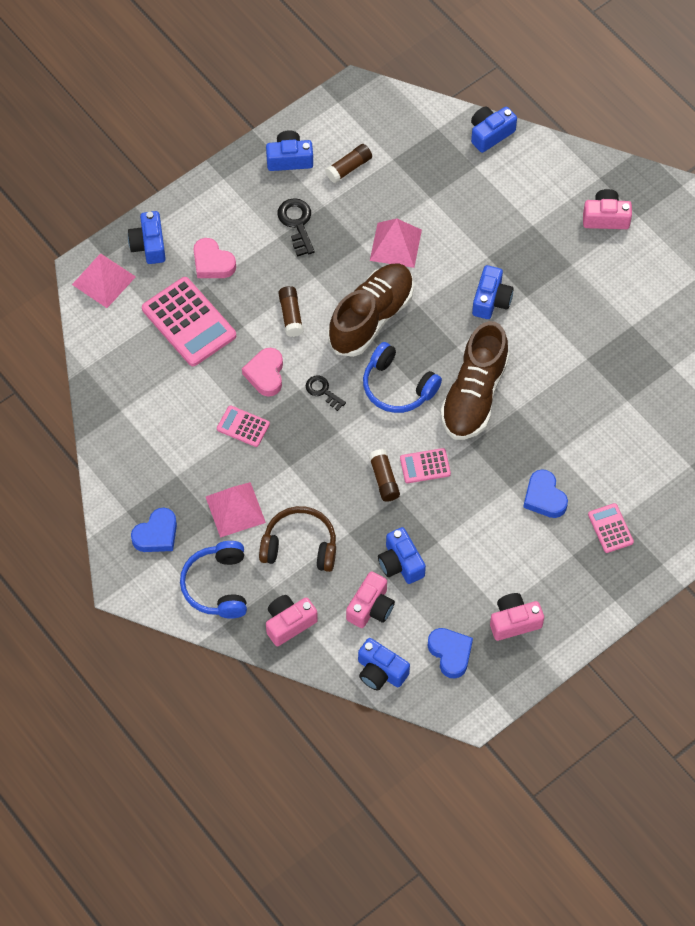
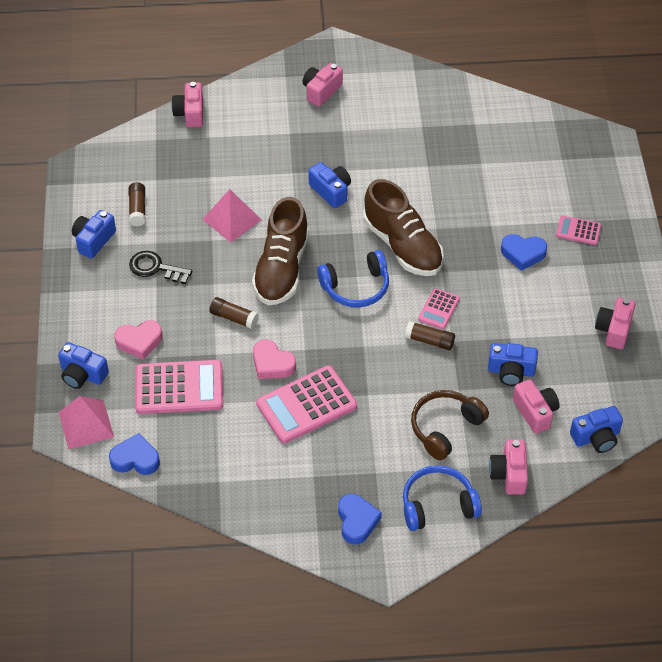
camera: 55 degrees left, 10 degrees down
blue headphones [180,541,247,619] -> blue headphones turned 135 degrees clockwise [403,465,482,531]
pink pyramid [206,482,266,538] -> none
pink calculator [217,405,270,447] -> pink calculator [256,365,357,443], size x1.93
black key [306,376,346,411] -> none
brown shoe [328,263,414,357] -> brown shoe turned 150 degrees counterclockwise [252,197,309,305]
blue heart [428,628,473,678] -> blue heart moved to [109,433,160,475]
blue camera [471,107,517,153] -> pink camera [172,82,203,127]

